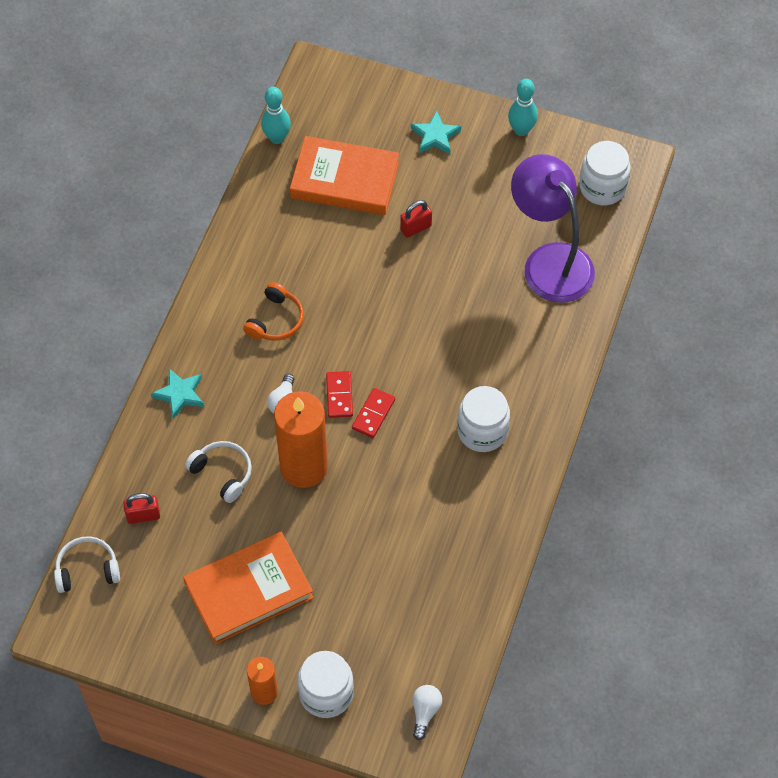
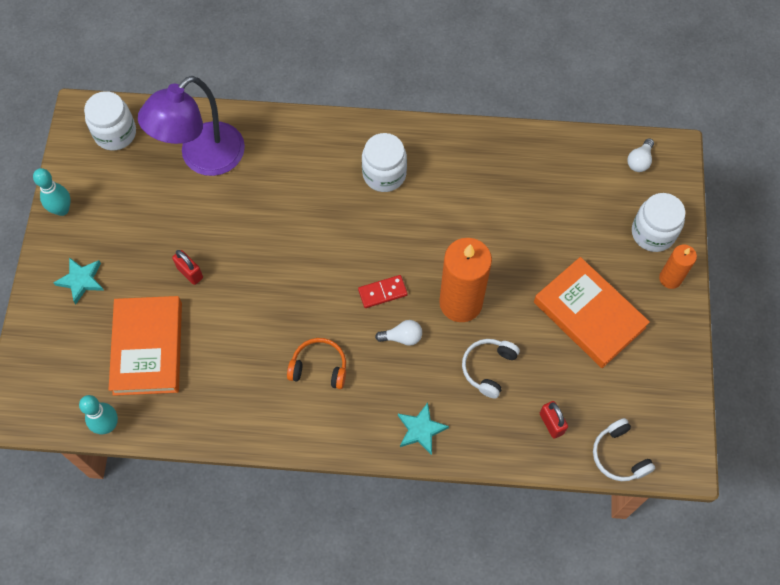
camera: 105 degrees left, 5 degrees up
red domino [352,388,395,438] -> none
white light bulb [413,685,442,740] -> white light bulb turned 60 degrees counterclockwise [627,138,654,172]

